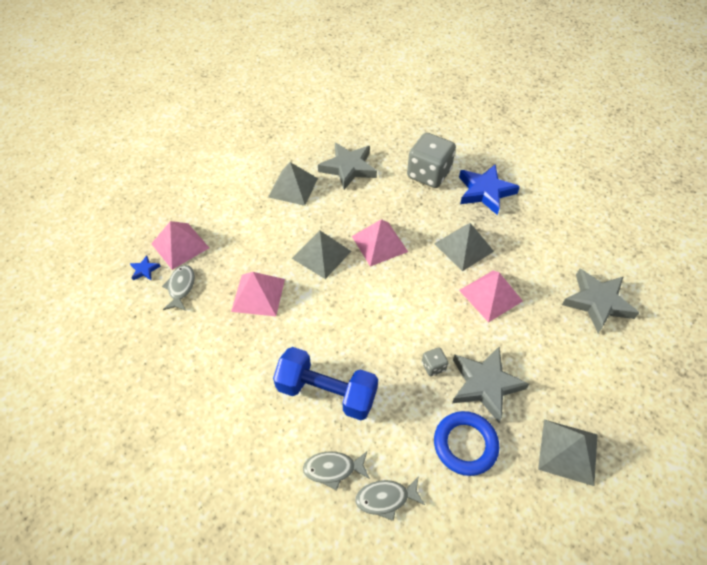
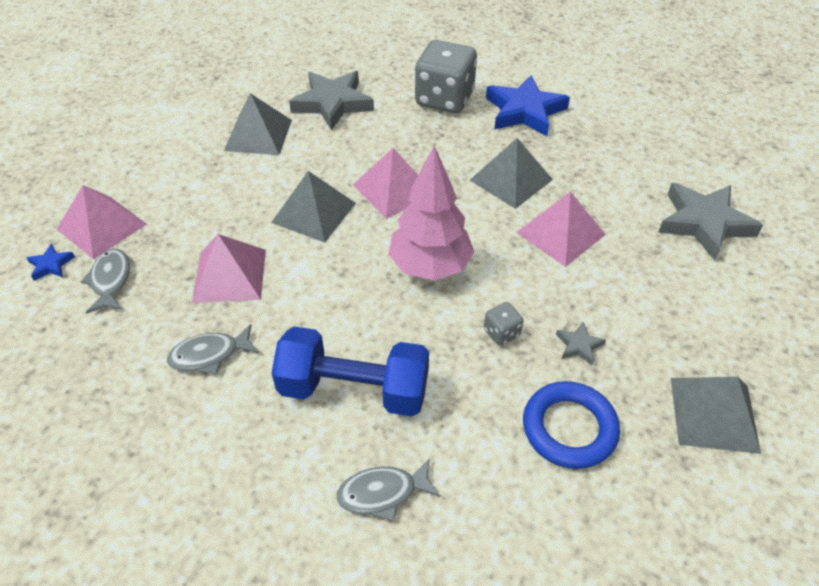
camera: 10 degrees left, 5 degrees down
grey fish [355,477,425,521] -> grey fish moved to [167,324,259,374]
grey star [452,346,529,423] -> grey star [556,322,606,365], size x0.44
none -> pink tree [388,145,474,281]

